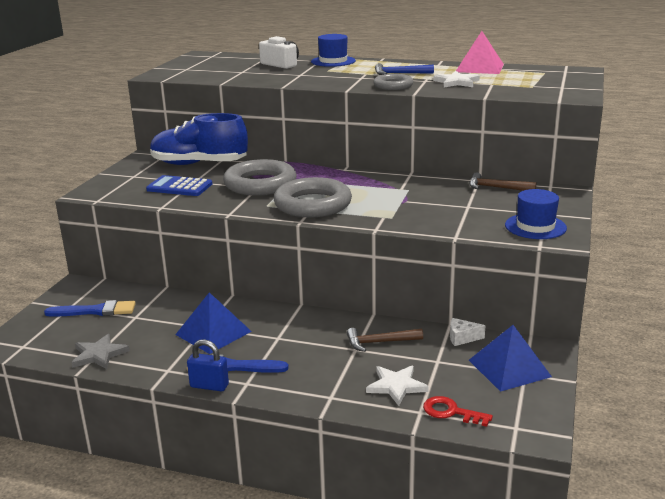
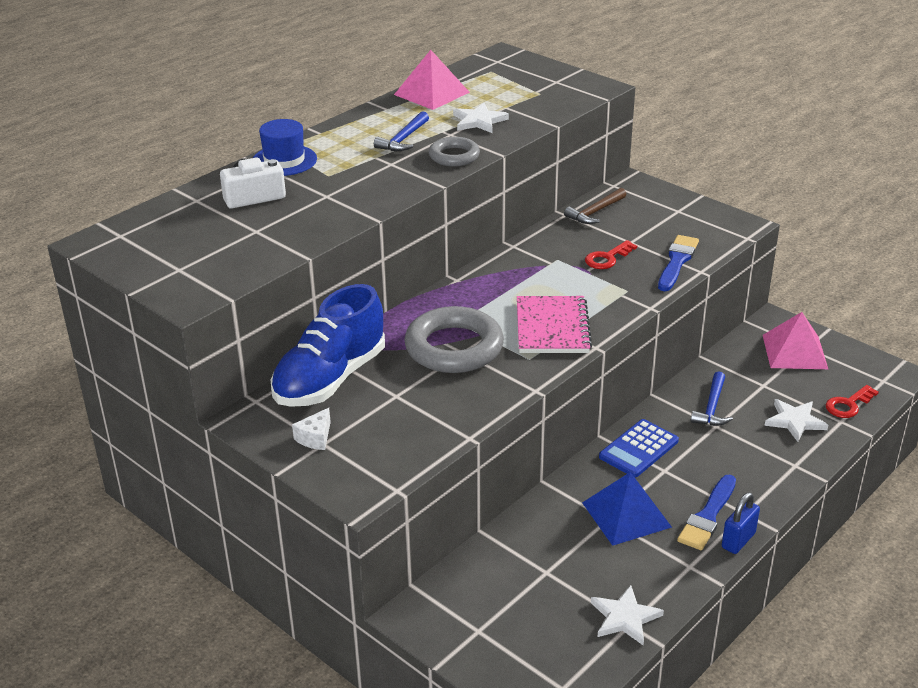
camera: 65 degrees left, 10 degrees up
blue brush [44,300,136,317] -> blue brush moved to [658,235,699,291]
grey star [71,334,130,369] -> white star [591,585,664,646]
blue calculator [146,175,213,196] -> blue calculator moved to [599,419,679,477]
grey ring [274,177,352,218] -> pink notebook [517,296,592,353]
brown hammer [347,328,423,352] -> blue hammer [691,371,733,426]
white cheese [450,318,485,346] -> white cheese moved to [292,408,331,450]
blue pyramid [469,325,552,392] -> pink pyramid [763,312,828,369]
blue hat [505,189,567,239] -> none
none -> red key [585,240,637,269]

